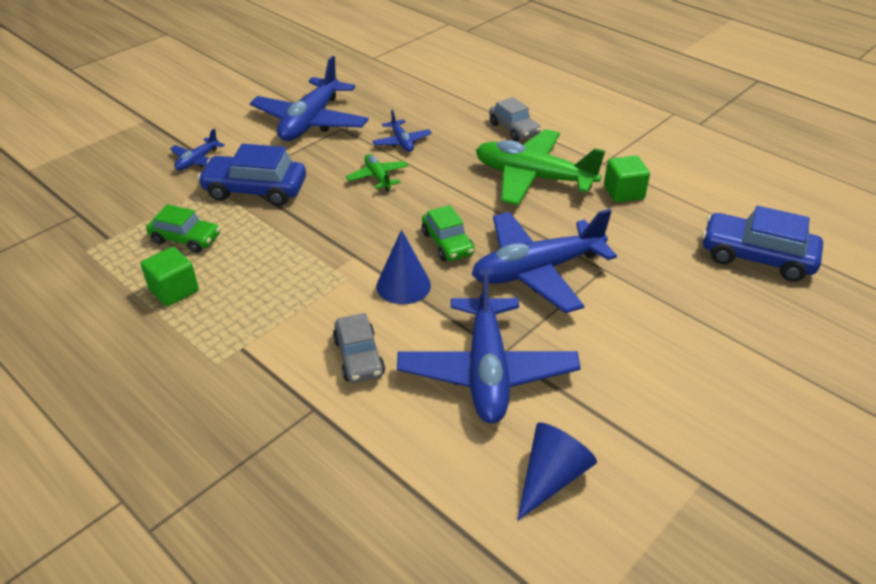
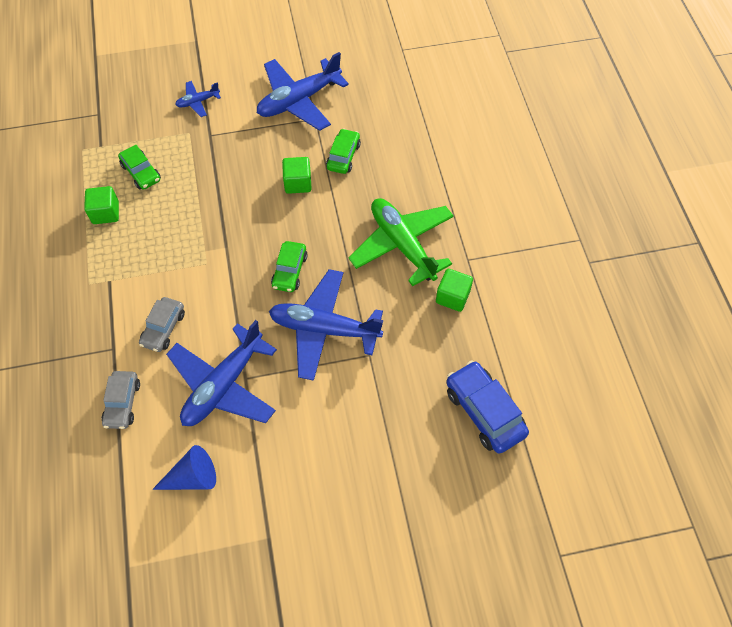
camera: 35 degrees right, 20 degrees up
blue car [197,144,306,206] -> none
green plane [346,154,408,191] -> green cube [282,157,312,194]
blue plane [372,110,432,152] -> green car [326,128,361,174]
blue cone [376,230,431,304] -> none
grey car [489,97,541,141] -> grey car moved to [102,371,140,429]

